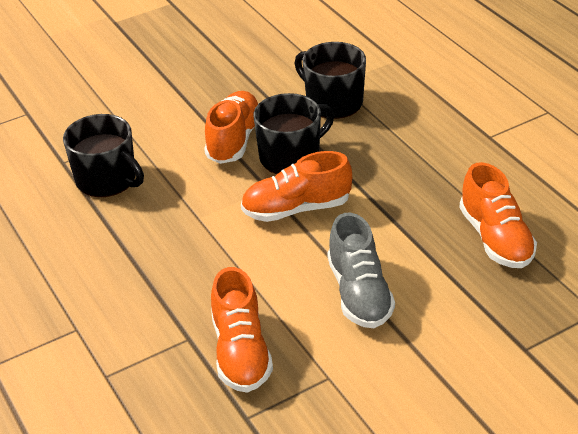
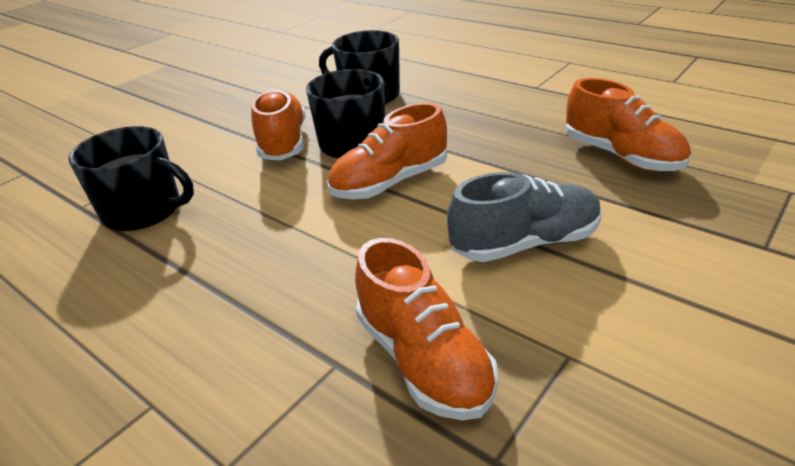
camera: 20 degrees left, 5 degrees down
grey shoe [327,213,395,328] -> grey shoe turned 75 degrees counterclockwise [447,172,602,262]

